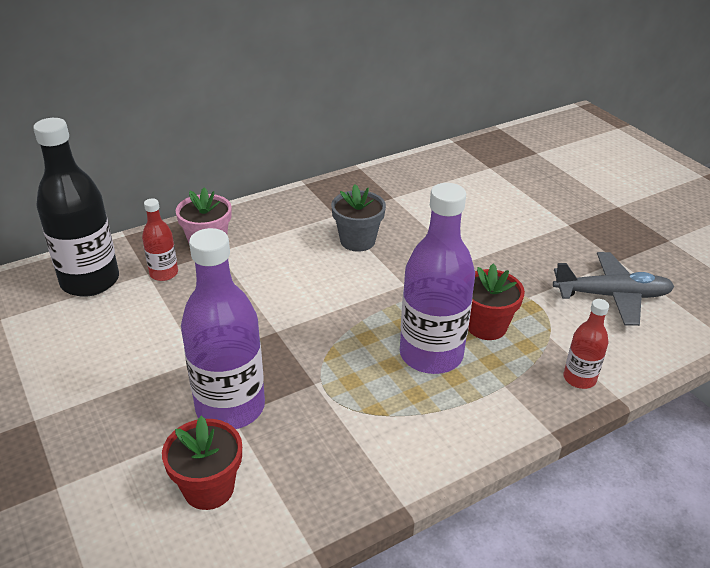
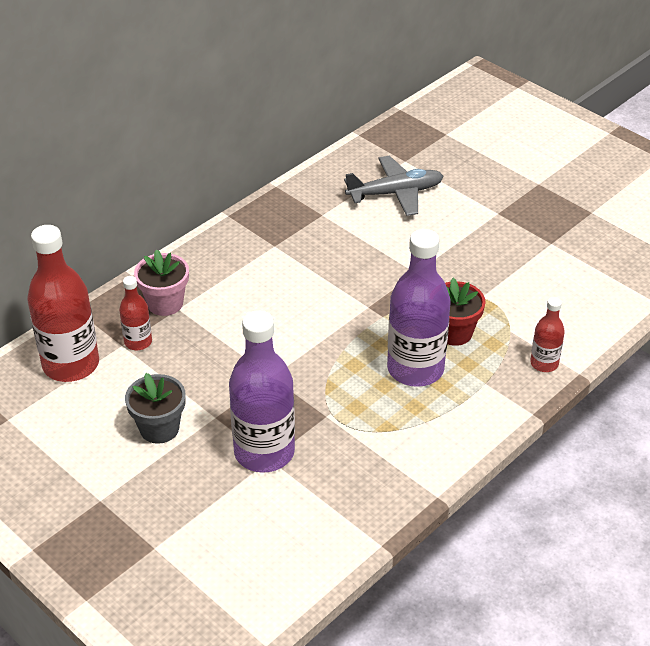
camera: 15 degrees left, 5 degrees up
black bottle [33,118,119,297] -> red bottle [27,225,99,382]
red flower pot [162,416,242,510] -> none
grey flower pot [331,184,386,252] -> grey flower pot moved to [125,373,186,444]
grey plane [553,252,675,326] -> grey plane moved to [344,156,444,216]

